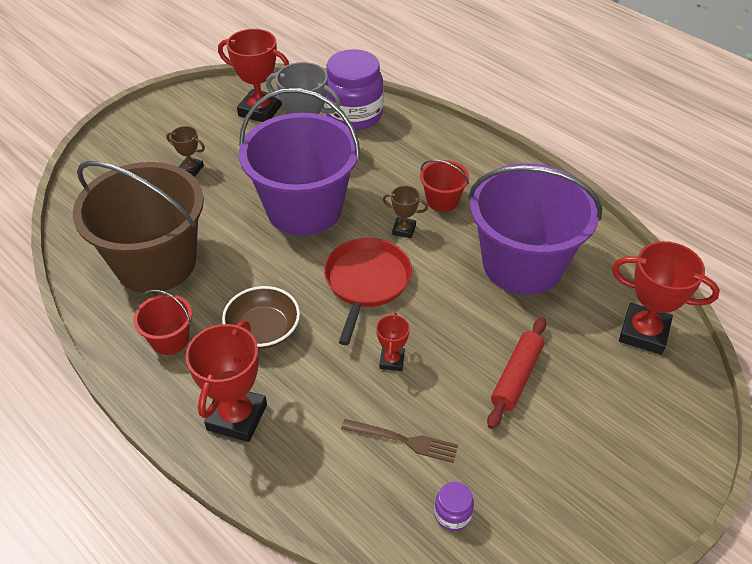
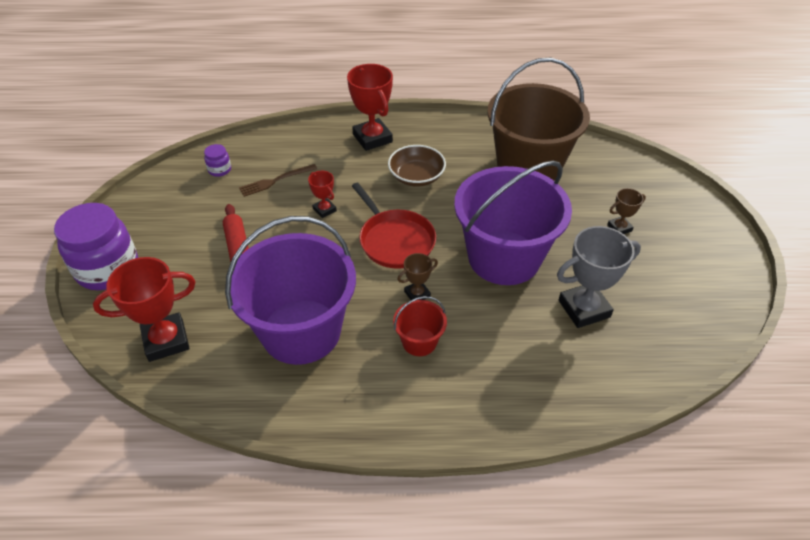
camera: 135 degrees right, 0 degrees up
red bucket [133,289,192,355] -> none
red trophy [218,29,289,122] -> none
purple jar [324,49,383,131] -> purple jar moved to [54,203,138,290]

